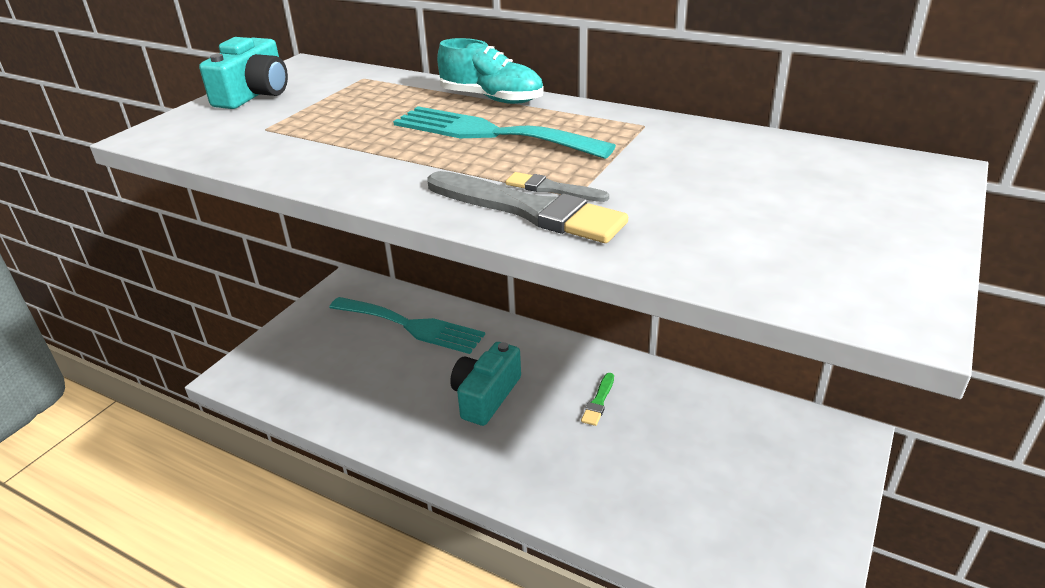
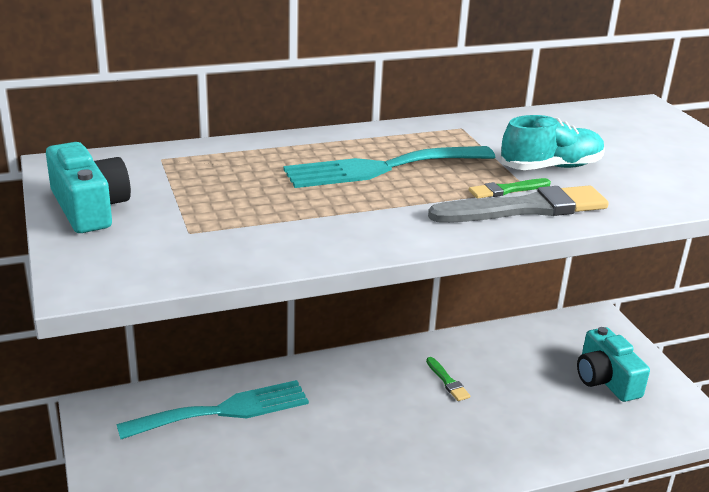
camera: 50 degrees left, 5 degrees down
turquoise shoe [437,38,544,104] -> turquoise shoe moved to [501,115,605,170]
turquoise camera [450,342,521,426] -> turquoise camera moved to [577,327,650,402]
grey brush [506,172,609,202] -> green brush [469,178,551,199]

